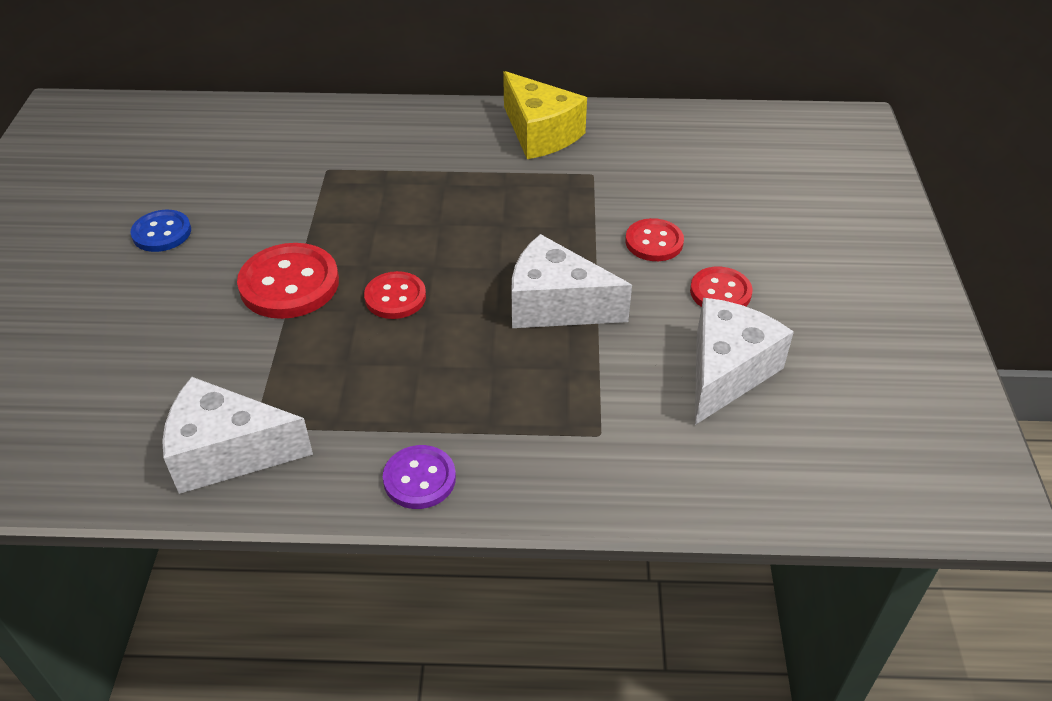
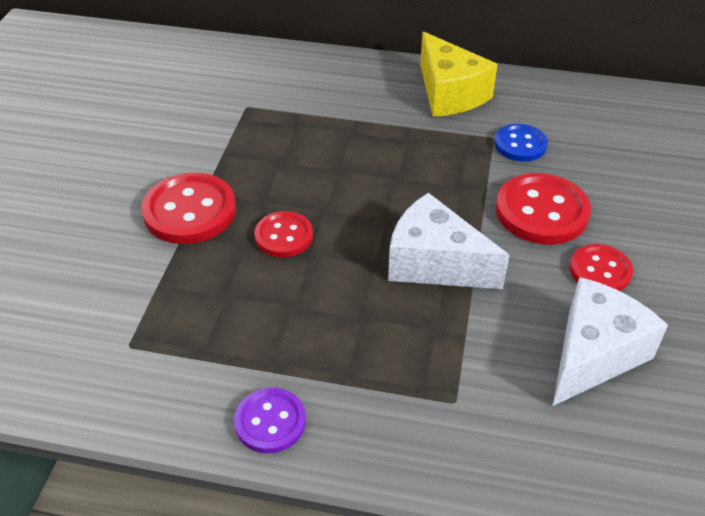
camera: 10 degrees right, 0 degrees up
blue button [131,210,191,252] -> blue button moved to [494,124,548,162]
white cheese [162,377,313,494] -> none
red button [625,218,684,261] -> red button [496,173,591,244], size x1.63

